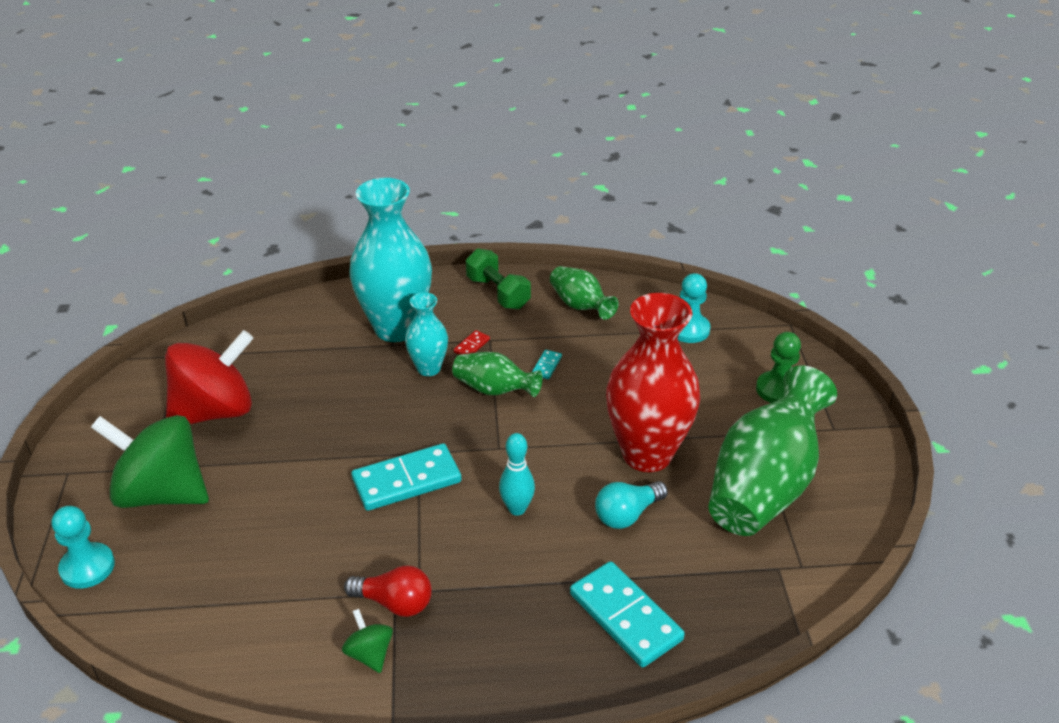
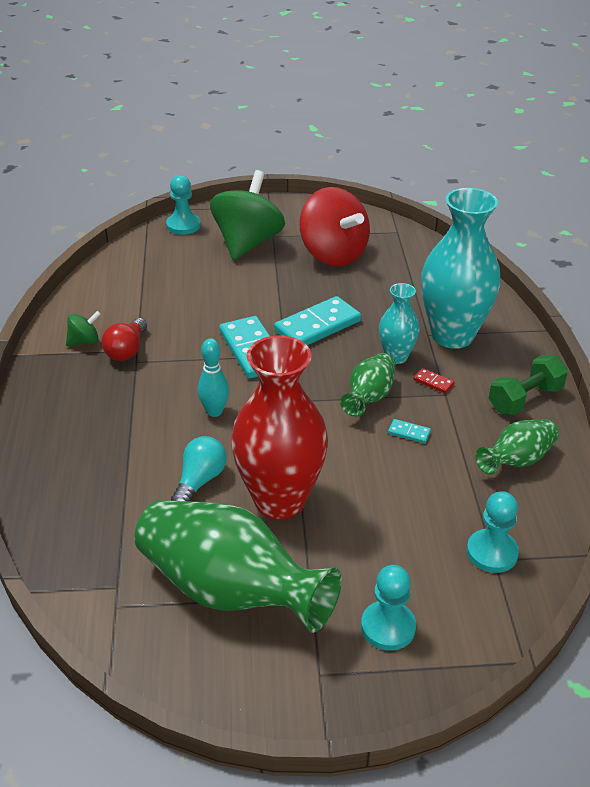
camera: 90 degrees right, 0 degrees up
turquoise domino [570,561,685,667] -> turquoise domino moved to [274,296,361,345]
turquoise light bulb [595,481,668,529] -> turquoise light bulb turned 60 degrees clockwise [171,436,227,501]
green pawn [756,332,801,403] -> turquoise pawn [361,565,416,651]

